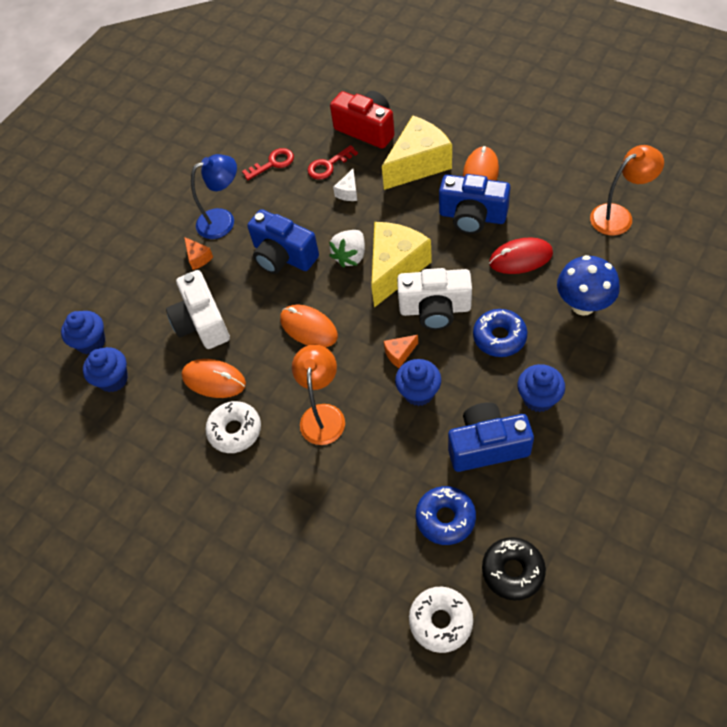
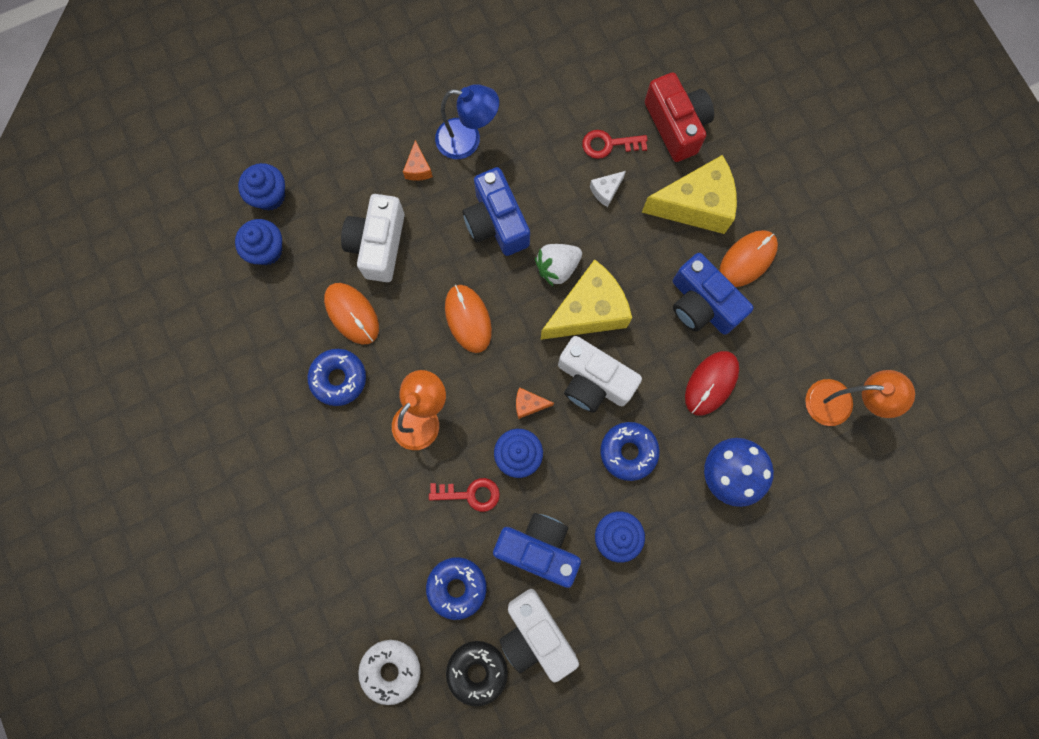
camera: 25 degrees right, 20 degrees up
white donut [205,401,261,453] -> blue donut [307,349,366,406]
red key [242,148,294,180] -> red key moved to [429,478,500,512]
red mouse [489,237,553,274] -> red mouse turned 75 degrees counterclockwise [685,351,739,415]
none -> white camera [500,589,579,682]

